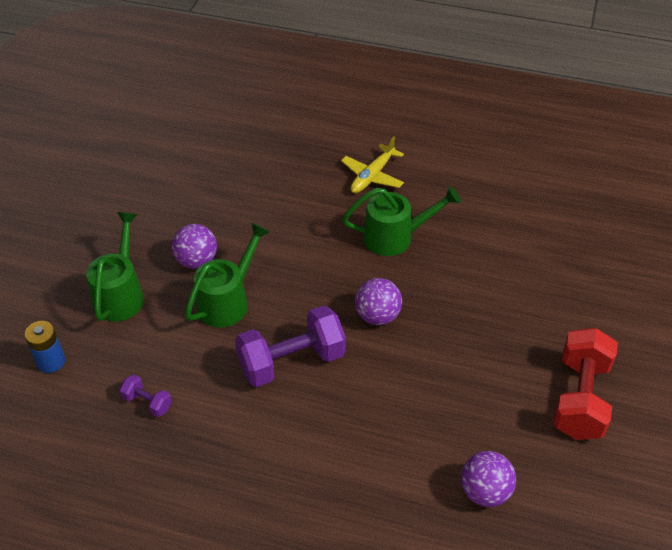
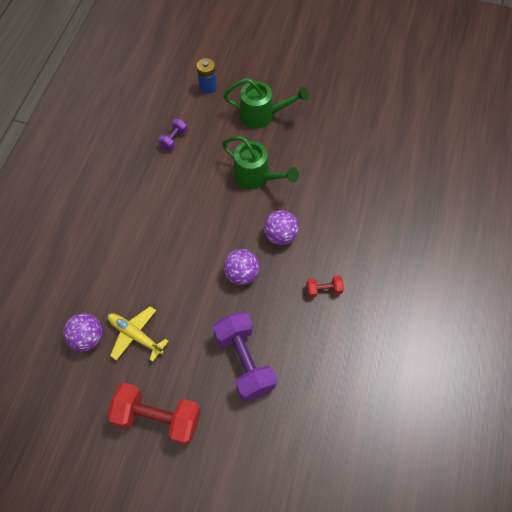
camera: 90 degrees right, 15 degrees up
purple ball [172,224,217,269] -> purple ball moved to [264,210,299,245]
purple dumbbell [235,306,346,387] -> purple dumbbell moved to [213,312,277,401]
yellow plane [341,136,404,193] -> yellow plane moved to [108,306,169,362]
green watering can [342,186,461,256] -> red dumbbell [306,275,344,298]

